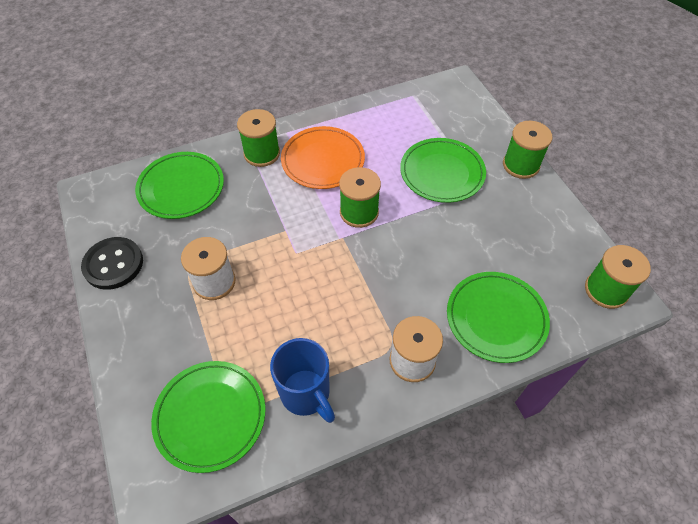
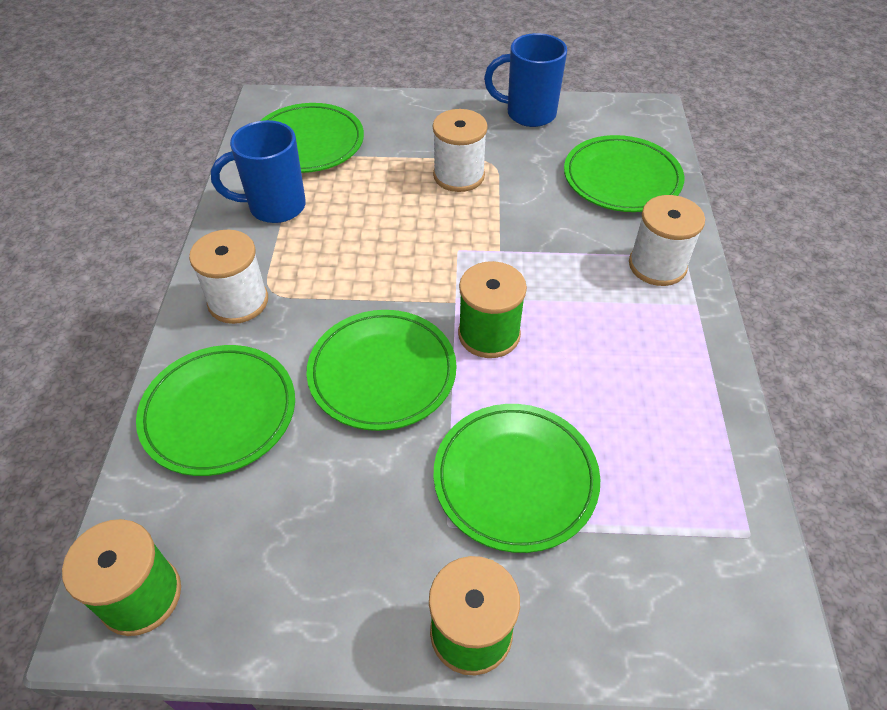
camera: 115 degrees right, 5 degrees down
black button [81,237,143,290] -> blue mug [484,33,567,127]
green spool [237,109,280,167] -> white spool [629,195,705,286]
orange plate [281,126,365,189] -> none
none -> green plate [307,310,457,431]

